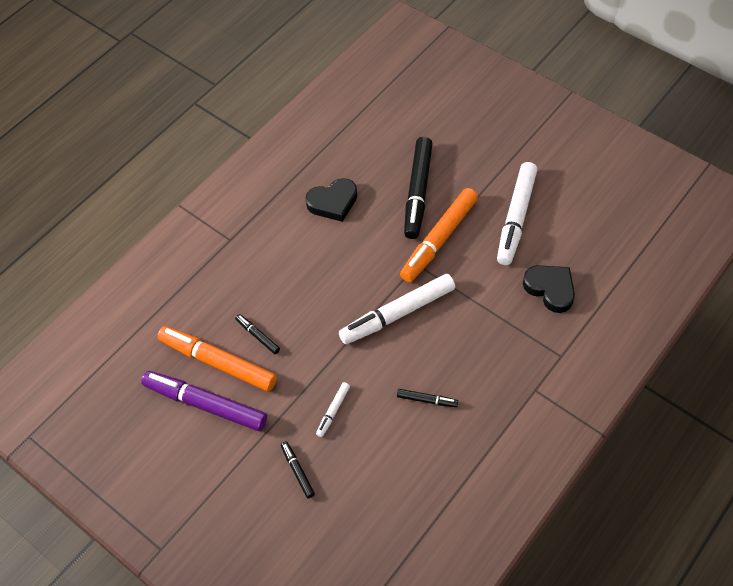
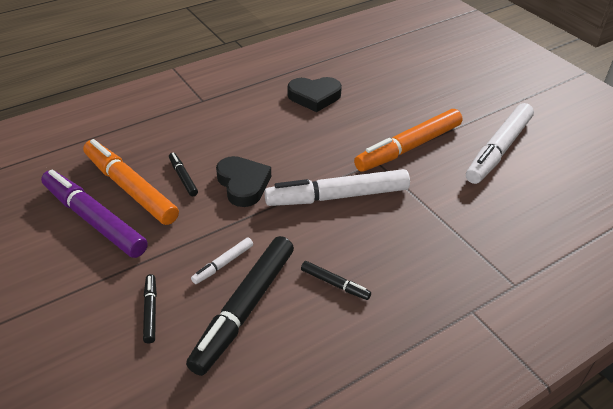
camera: 15 degrees right, 15 degrees down
black marker [404,137,433,239] -> black marker moved to [186,236,294,376]
black heart [523,265,575,313] -> black heart moved to [216,156,271,207]

